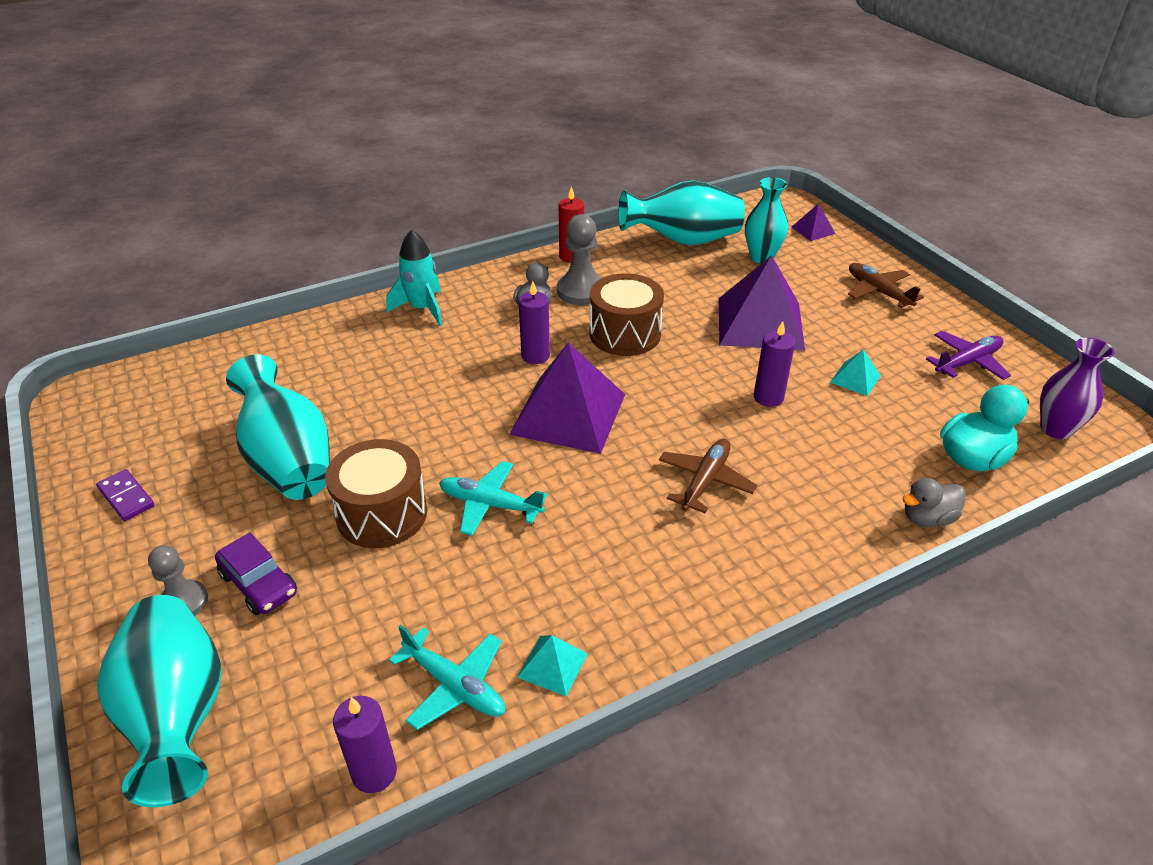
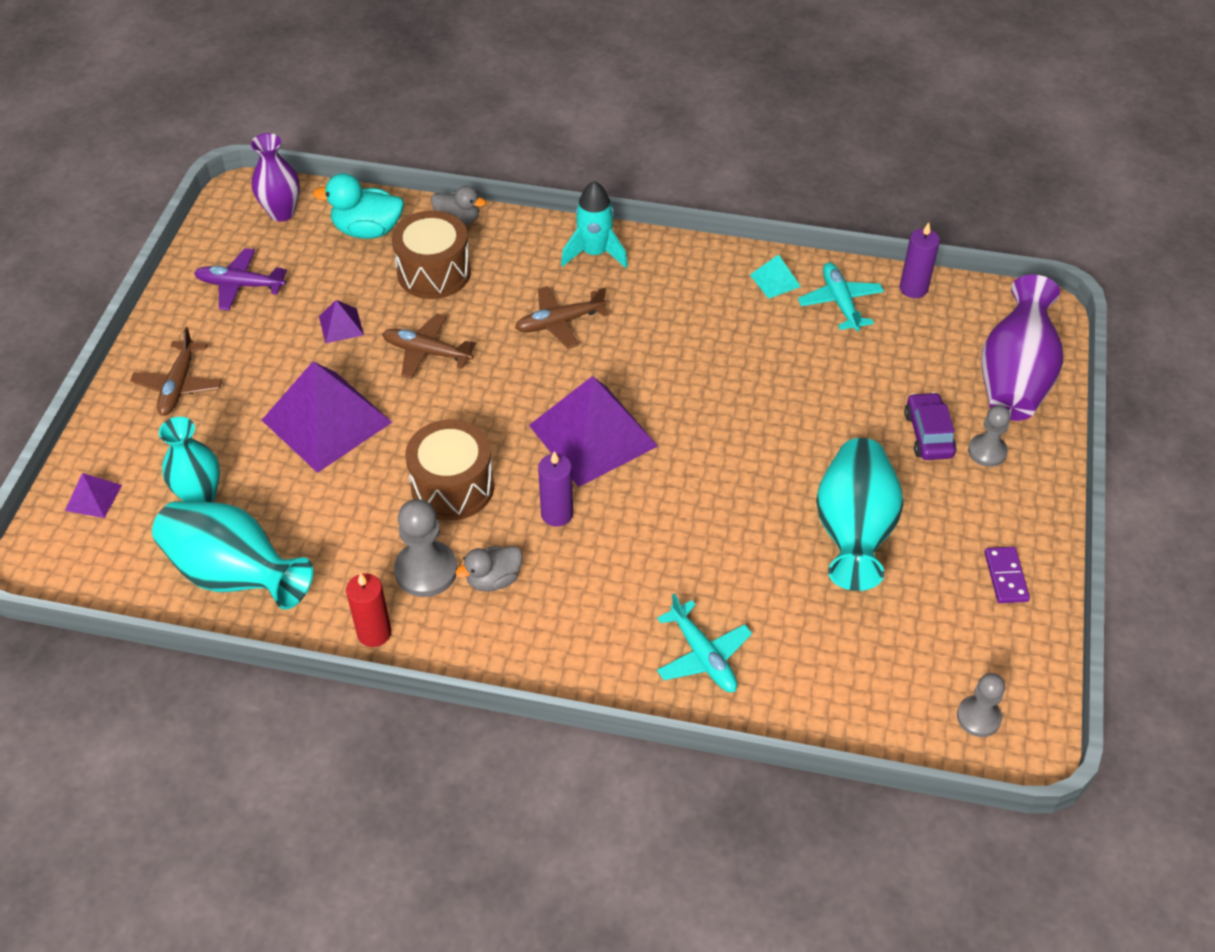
camera: 140 degrees left, 10 degrees up
turquoise vase [97,595,222,808] -> purple vase [981,274,1063,421]
brown drum [325,439,427,548] -> brown drum moved to [392,210,471,299]
turquoise rocket [386,229,443,326] -> turquoise rocket moved to [561,181,628,268]
turquoise plane [439,461,547,536] -> turquoise plane moved to [657,593,752,692]
purple candle [754,321,795,407] -> brown plane [382,313,476,379]
turquoise pyramid [830,349,881,396] -> purple pyramid [319,300,364,343]
none -> grey pawn [957,673,1005,737]

